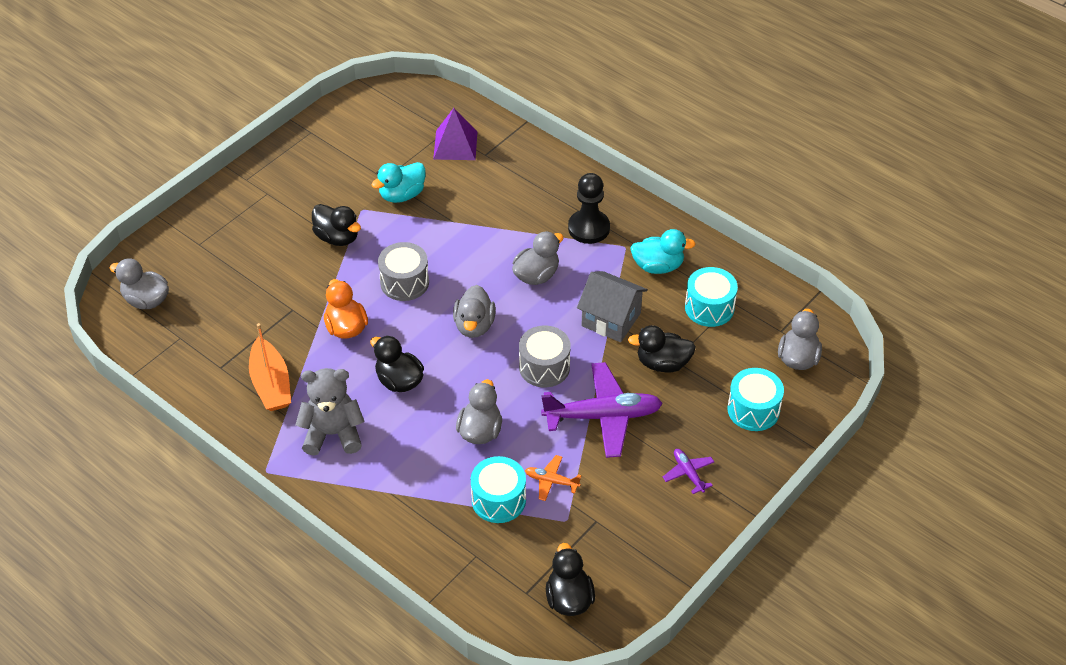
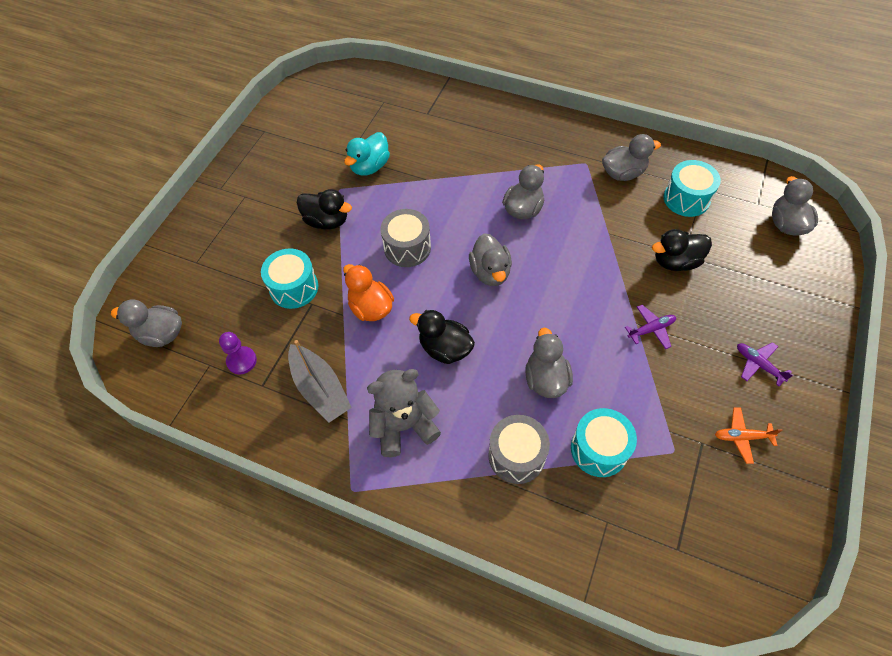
camera: 15 degrees left, 10 degrees up
orange boat [249,323,291,411] -> grey boat [288,340,352,423]
purple pyramid [433,108,478,160] -> none
grey drum [519,326,571,387] -> grey drum moved to [488,415,550,484]
orange plane [525,455,581,501] -> orange plane moved to [715,408,783,464]
purple plane [541,362,663,458] -> purple plane [625,305,676,349], size x0.46
black duck [546,543,595,616] -> none
black pawn [568,173,610,244] -> none
grey house [577,271,648,342] -> none
turquoise duck [630,229,696,274] -> grey duck [602,134,661,181]
turquoise drum [728,368,784,431] -> turquoise drum moved to [261,249,318,309]
none -> purple pawn [219,332,257,374]

